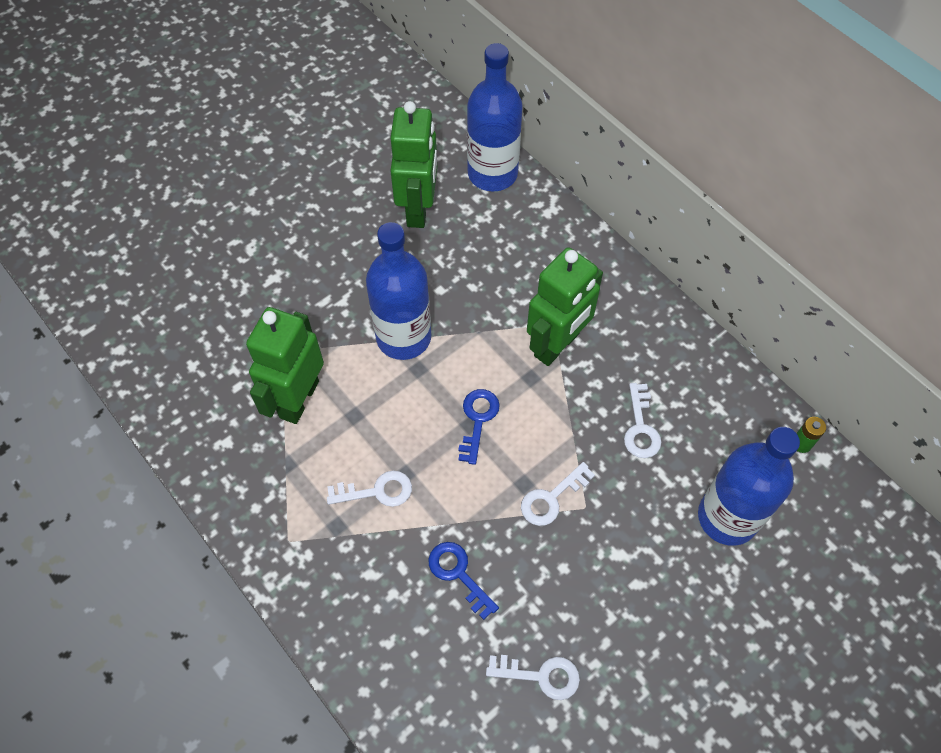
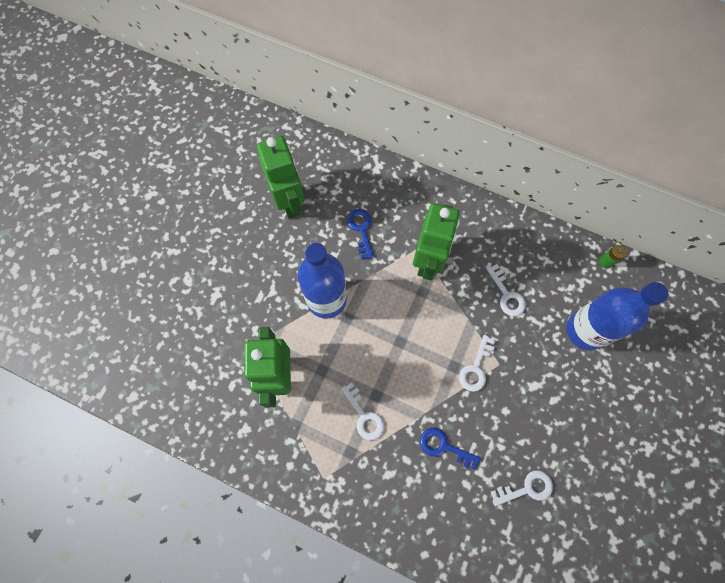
camera: 25 degrees left, 10 degrees up
white key [327,471,412,507] -> white key turned 90 degrees clockwise [341,382,384,440]
blue key [458,389,500,465] -> blue key moved to [347,209,374,259]
blue bottle [467,43,523,192] -> none

